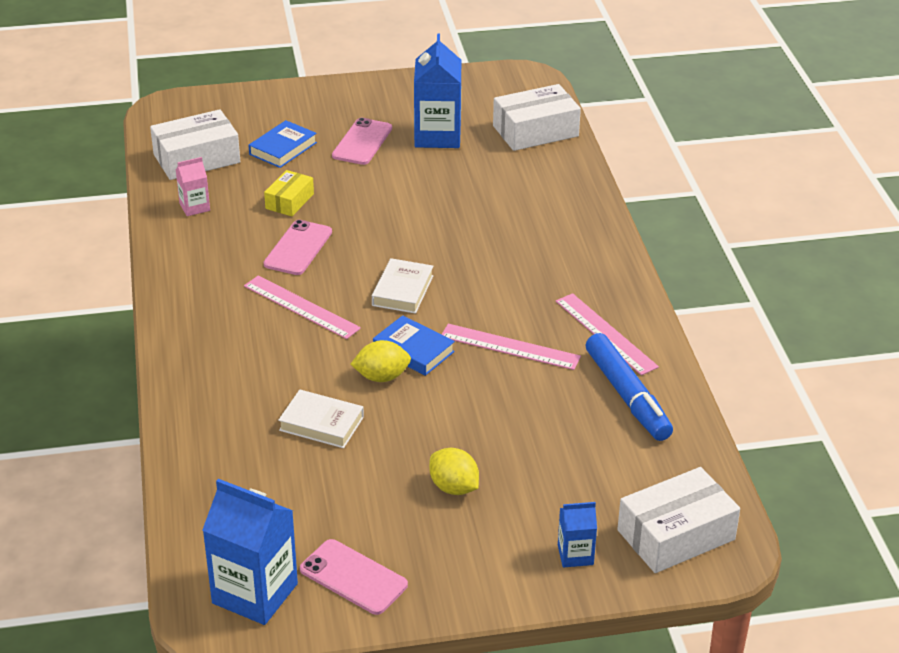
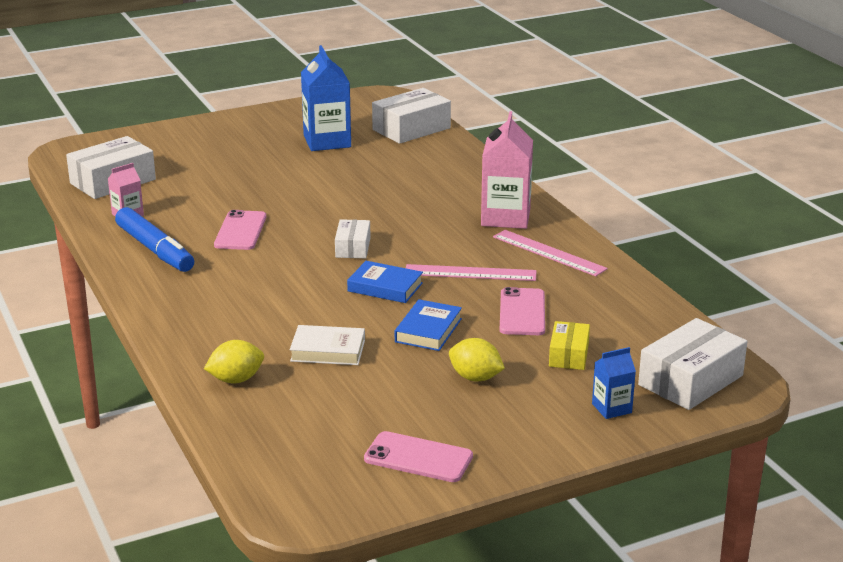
camera: 15 degrees left, 10 degrees down
blue carton [203,479,298,625] -> none
pink ruler [244,276,361,339] -> none
blue book [249,120,317,168] -> blue book moved to [395,299,462,351]
yellow box [264,170,314,216] -> yellow box moved to [549,321,590,370]
pink phone [332,118,392,165] -> pink phone moved to [500,287,545,335]
yellow lemon [350,340,411,382] -> yellow lemon moved to [204,340,264,383]
white book [372,258,433,314] -> white box [335,219,371,258]
blue marker [586,333,673,441] -> blue marker moved to [115,207,194,272]
none -> pink carton [481,111,533,229]

